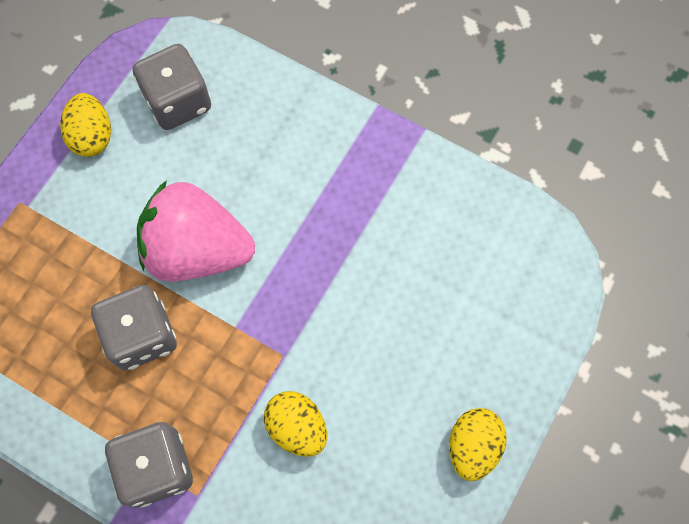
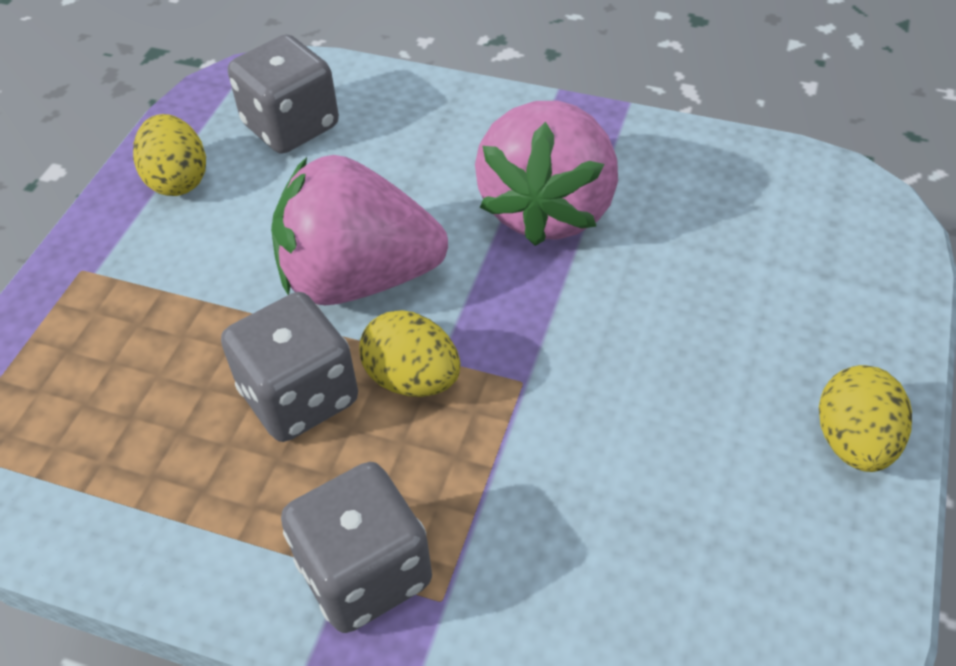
camera: 10 degrees left, 20 degrees down
yellow egg [264,391,327,457] -> yellow egg moved to [359,310,460,397]
none -> pink strawberry [475,101,618,246]

